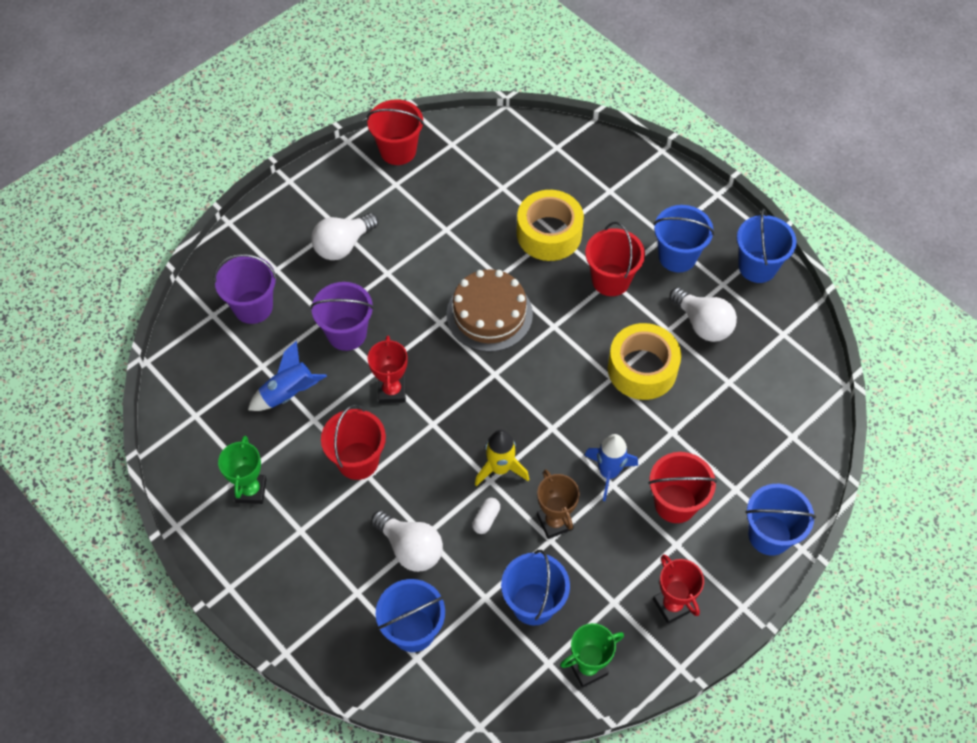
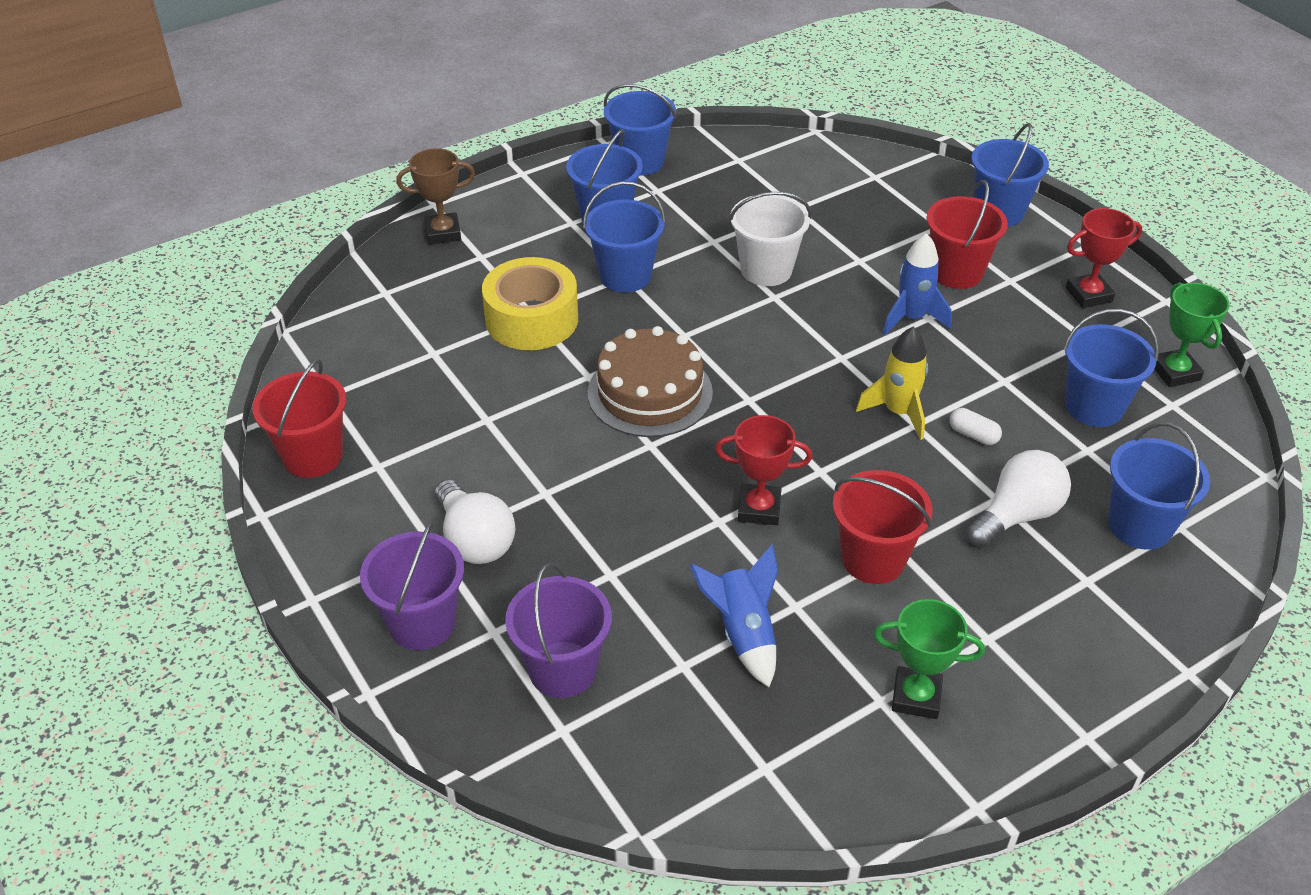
camera: 80 degrees left, 15 degrees down
purple bucket [310,282,374,351] -> purple bucket moved to [360,520,464,650]
brown trophy [537,469,580,539] -> brown trophy moved to [396,148,475,244]
red bucket [585,222,645,296] -> blue bucket [583,181,666,292]
yellow tape [608,323,681,400] -> white bucket [729,192,811,286]
white light bulb [669,287,737,342] -> none

